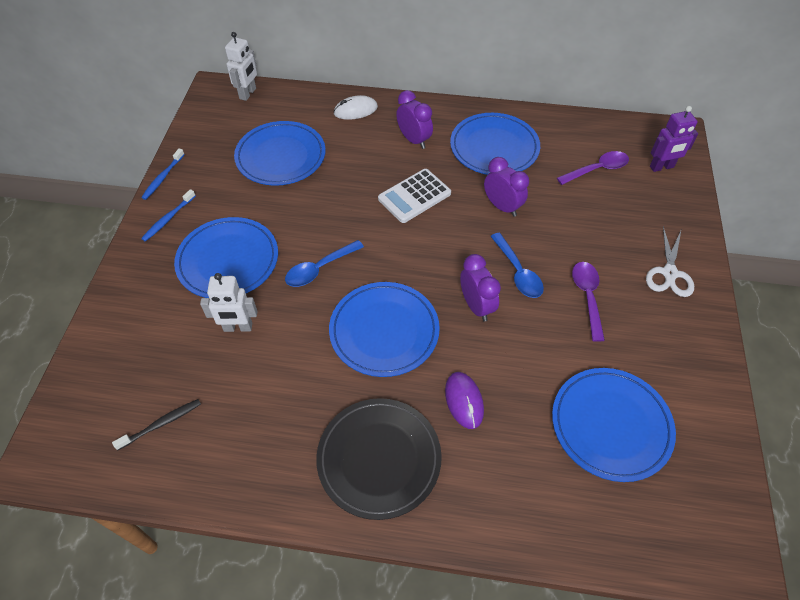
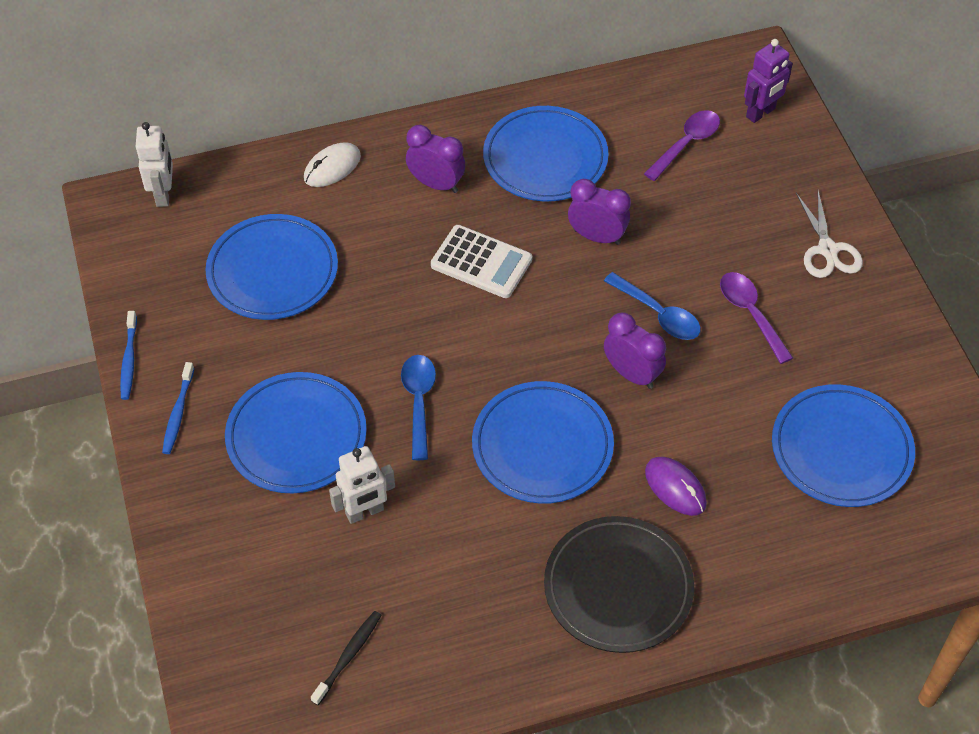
camera: 25 degrees left, 0 degrees up
blue spoon [285,240,364,287] -> blue spoon turned 150 degrees clockwise [401,355,436,460]
white calculator [378,169,451,223] -> white calculator turned 90 degrees counterclockwise [431,225,532,298]

